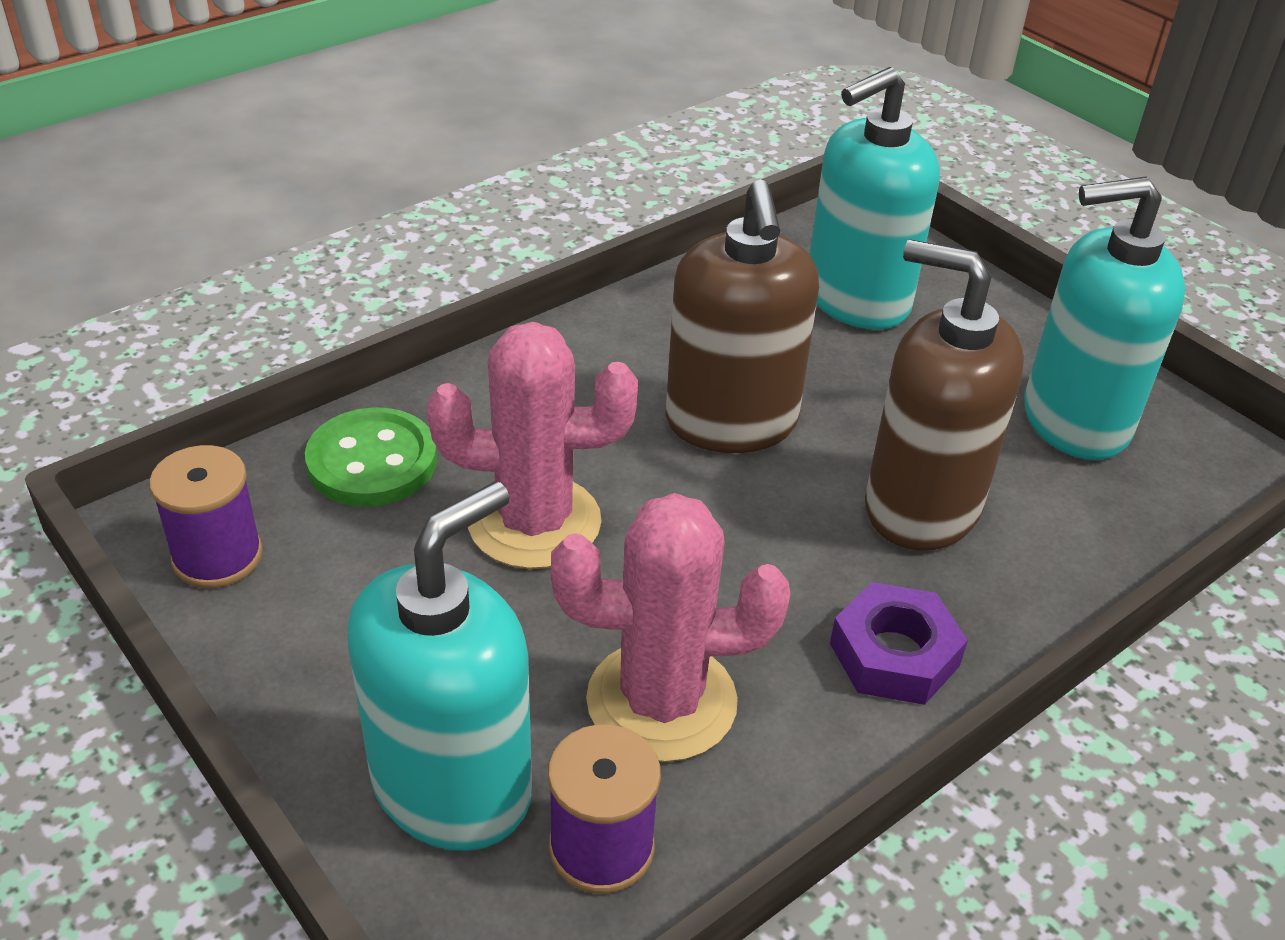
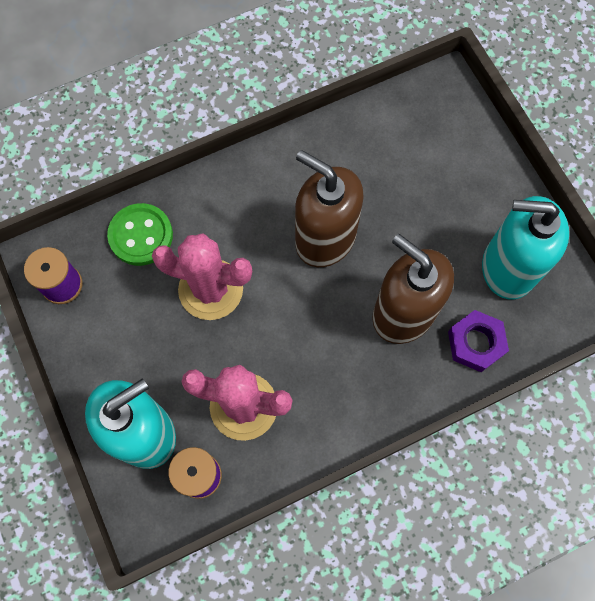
camera: 15 degrees right, 30 degrees up
brown soap dispenser [666,179,819,453] -> brown soap dispenser turned 120 degrees clockwise [295,150,364,267]
turquoise soap dispenser [809,67,940,330] -> none
purple nut [830,582,968,705] -> purple nut moved to [448,310,509,372]

